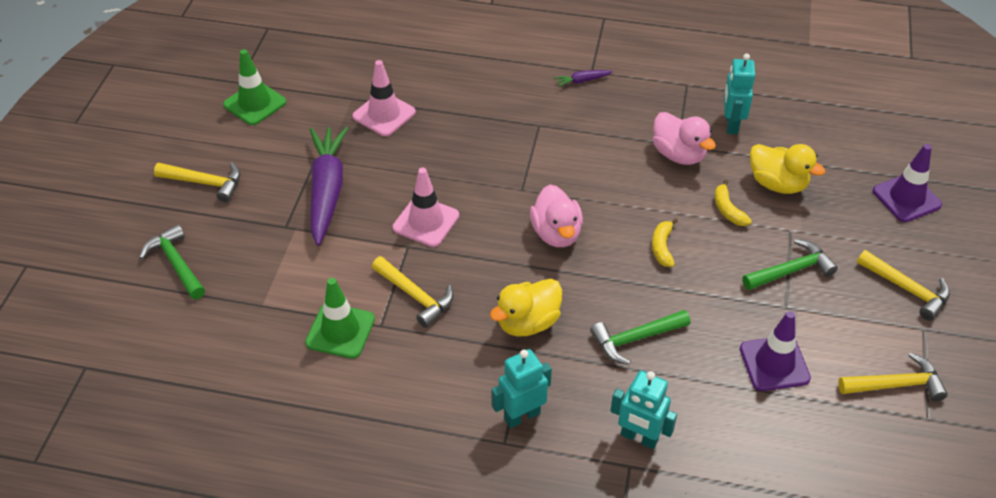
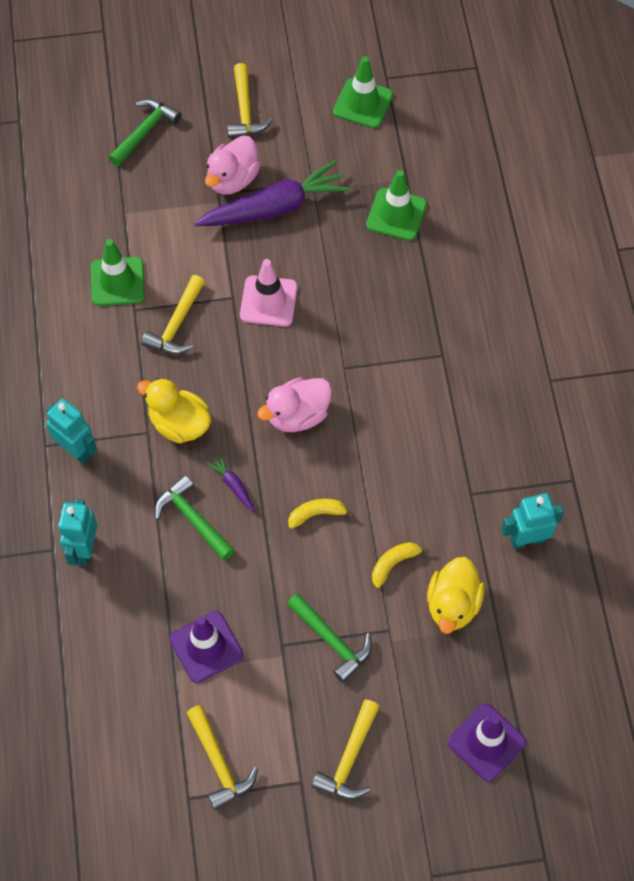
camera: 70 degrees right, 15 degrees up
pink traffic cone [352,60,416,136] -> green traffic cone [366,170,427,241]
purple carrot [554,70,613,87] -> purple carrot moved to [207,454,255,512]
pink duck [653,112,716,165] -> pink duck moved to [205,135,261,195]

